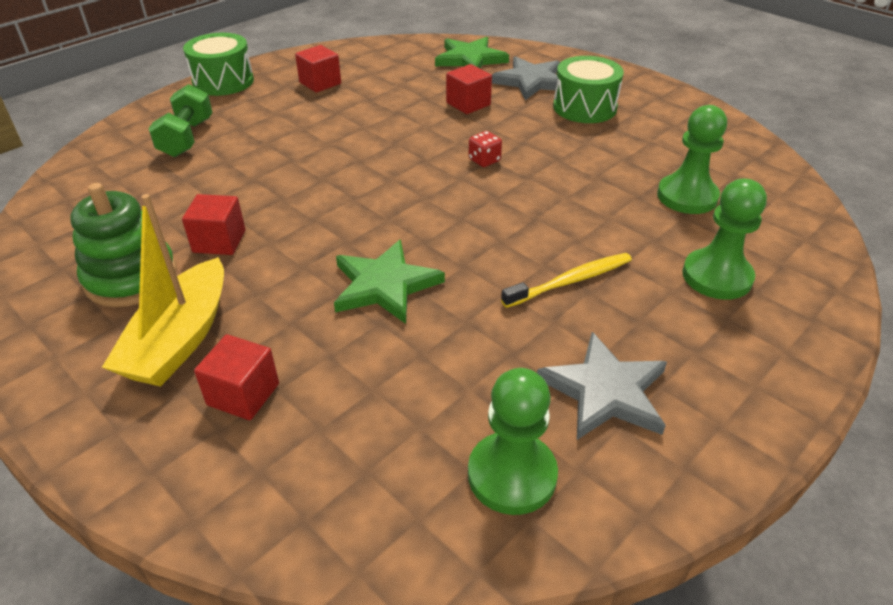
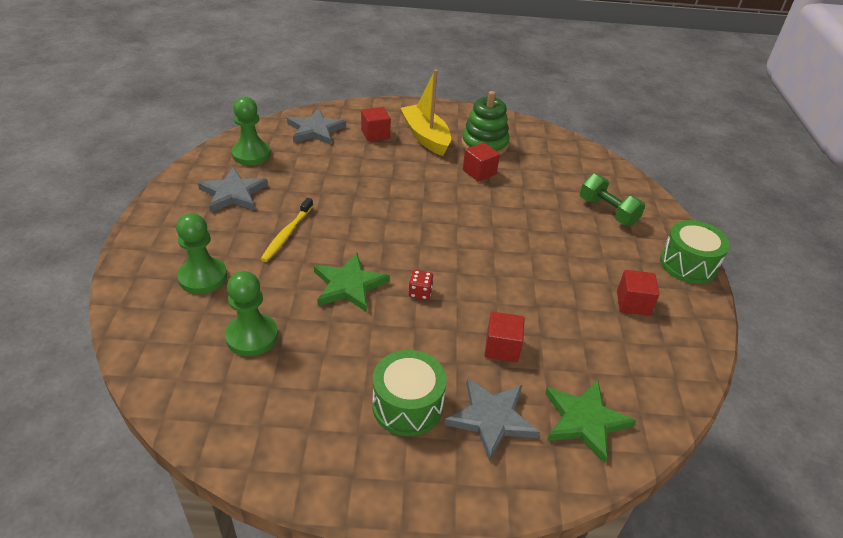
camera: 135 degrees right, 0 degrees up
green star [334,240,445,324] -> green star moved to [314,253,390,312]
none -> grey star [287,108,346,145]

